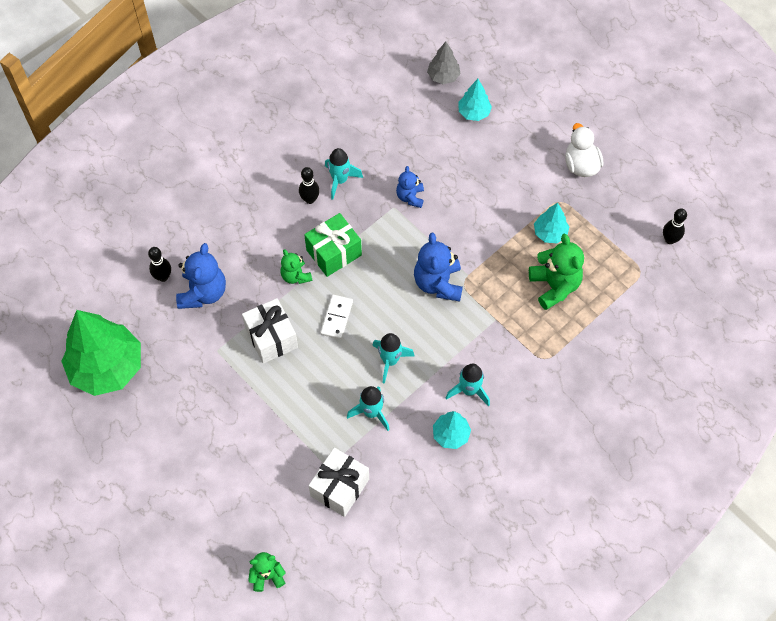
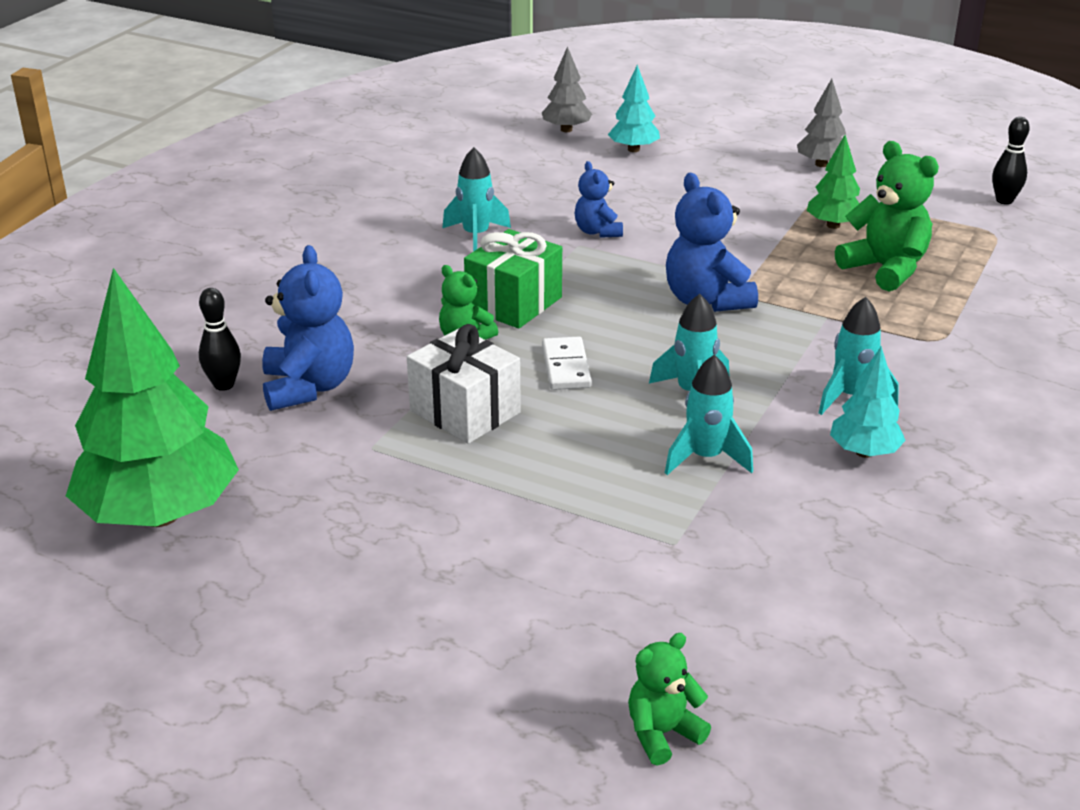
camera: 20 degrees left, 30 degrees down
black bowling pin [299,167,320,204] -> none
white gift [308,447,369,517] -> none
turquoise tree [534,203,569,243] -> green tree [807,135,860,229]
white duck [565,123,603,177] -> grey tree [797,79,851,167]

